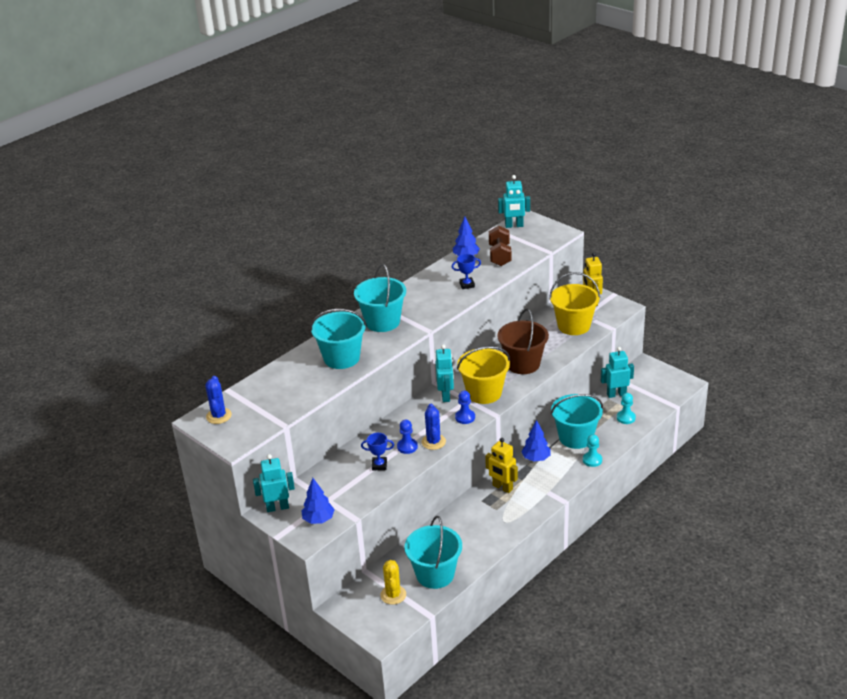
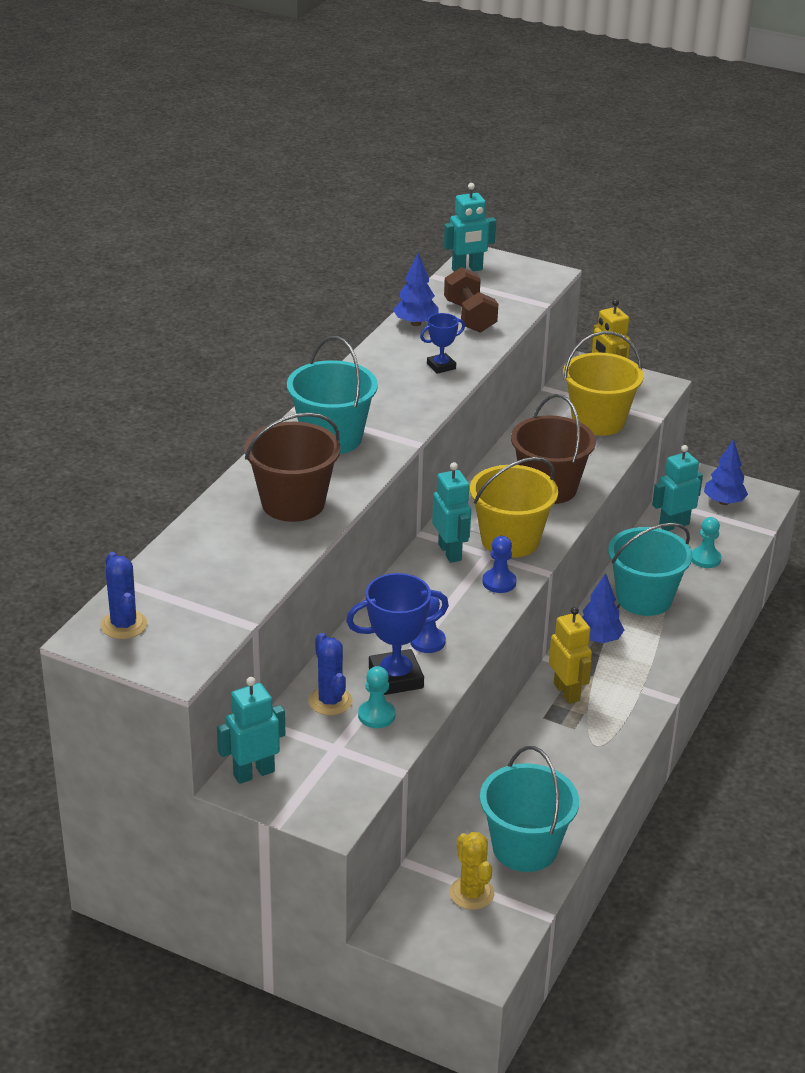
camera: 20 degrees left, 0 degrees up
blue tree [302,478,335,524] -> blue tree moved to [704,439,748,505]
turquoise bucket [310,309,367,369] -> brown bucket [245,413,341,522]
blue trophy [361,433,394,470] -> blue trophy [346,573,449,695], size x1.80
blue cactus [422,404,446,450] -> blue cactus moved to [308,633,352,715]
yellow robot [485,438,518,493] -> yellow robot turned 135 degrees counterclockwise [549,607,592,704]
turquoise pawn [583,435,602,467] -> turquoise pawn moved to [358,666,396,728]

